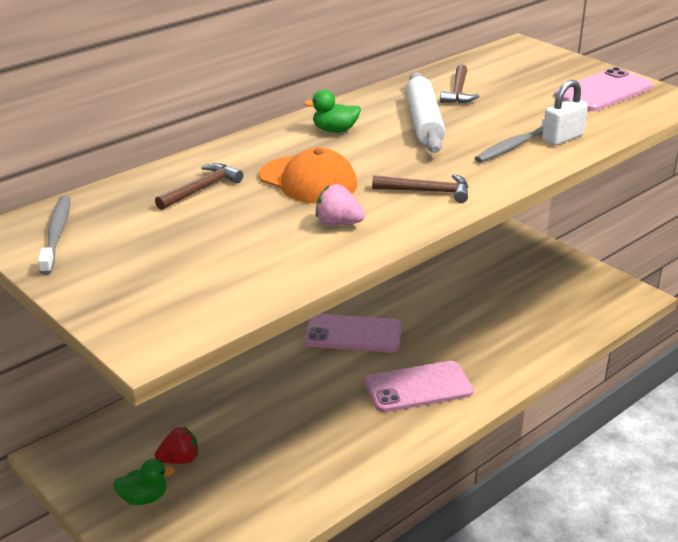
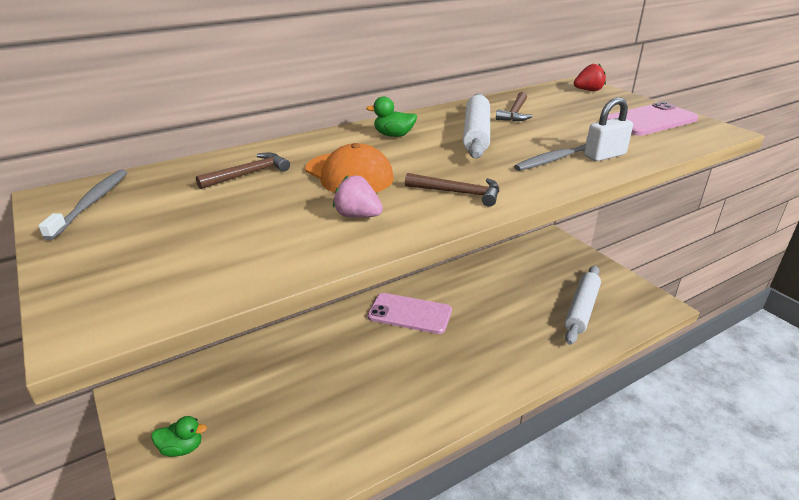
camera: 10 degrees right, 0 degrees up
red strawberry [155,427,198,464] -> red strawberry moved to [574,64,606,91]
pink phone [365,361,473,412] -> none
none -> white rolling pin [564,266,601,345]

